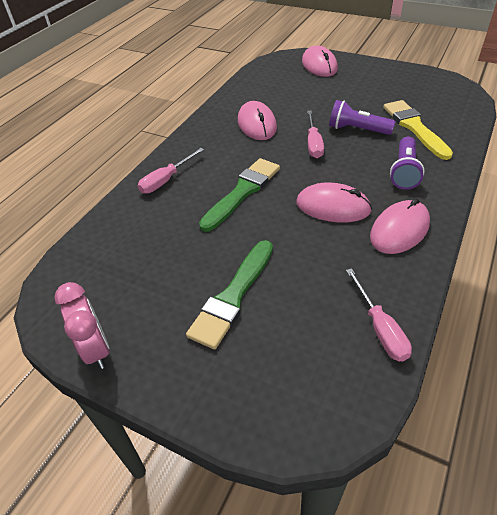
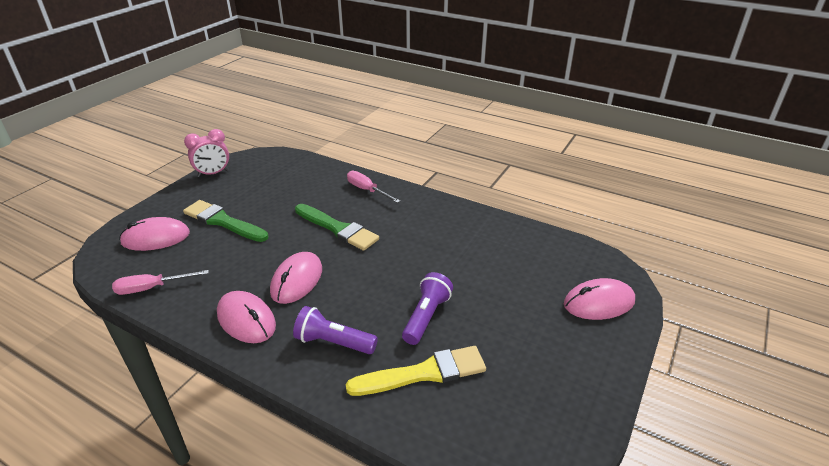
camera: 90 degrees right, 10 degrees down
pink mouse [238,101,277,140] -> pink mouse moved to [119,217,190,251]
pink screwdriver [307,111,324,158] -> none

